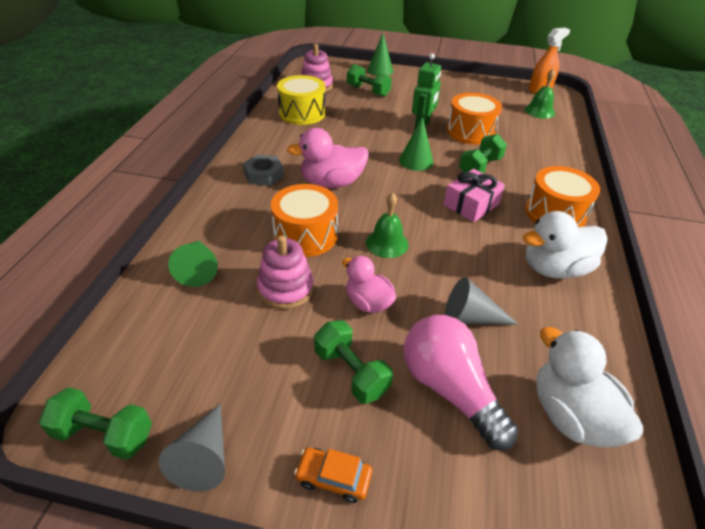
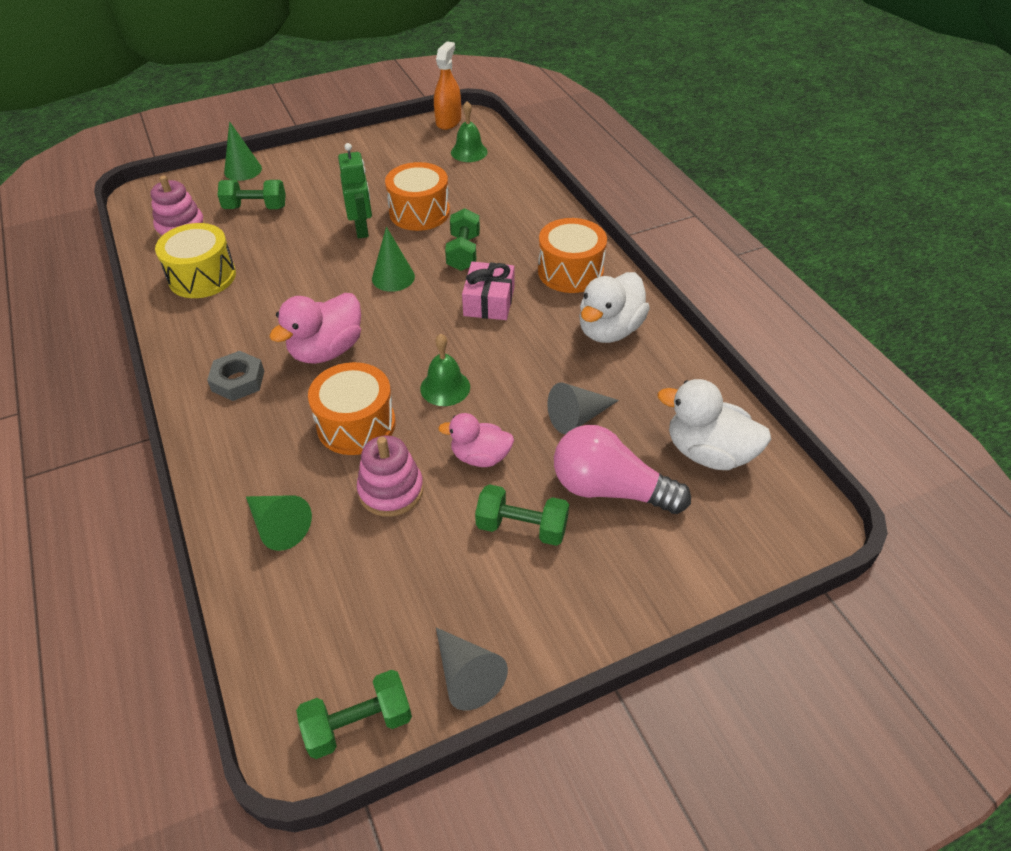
camera: 35 degrees left, 5 degrees up
orange car [294,448,372,503] -> none

